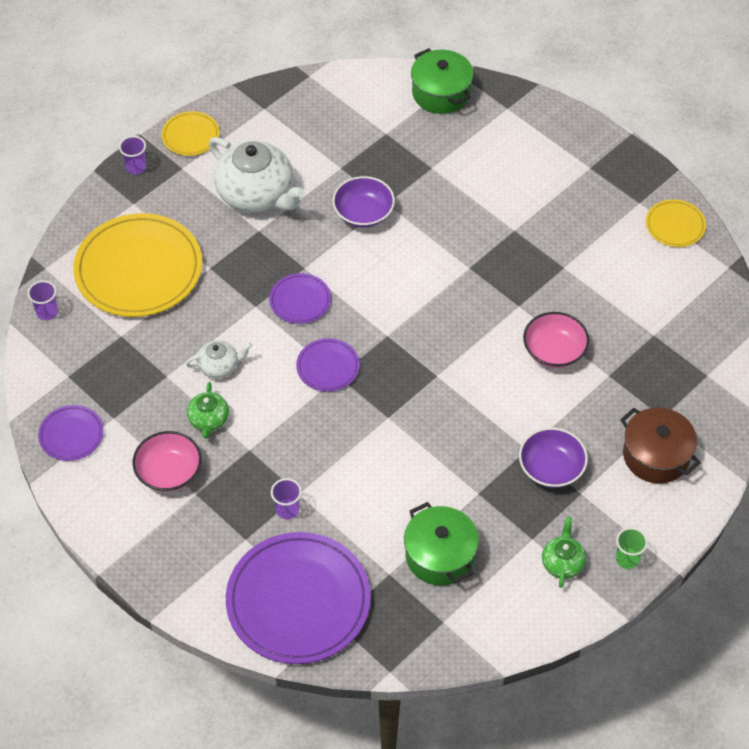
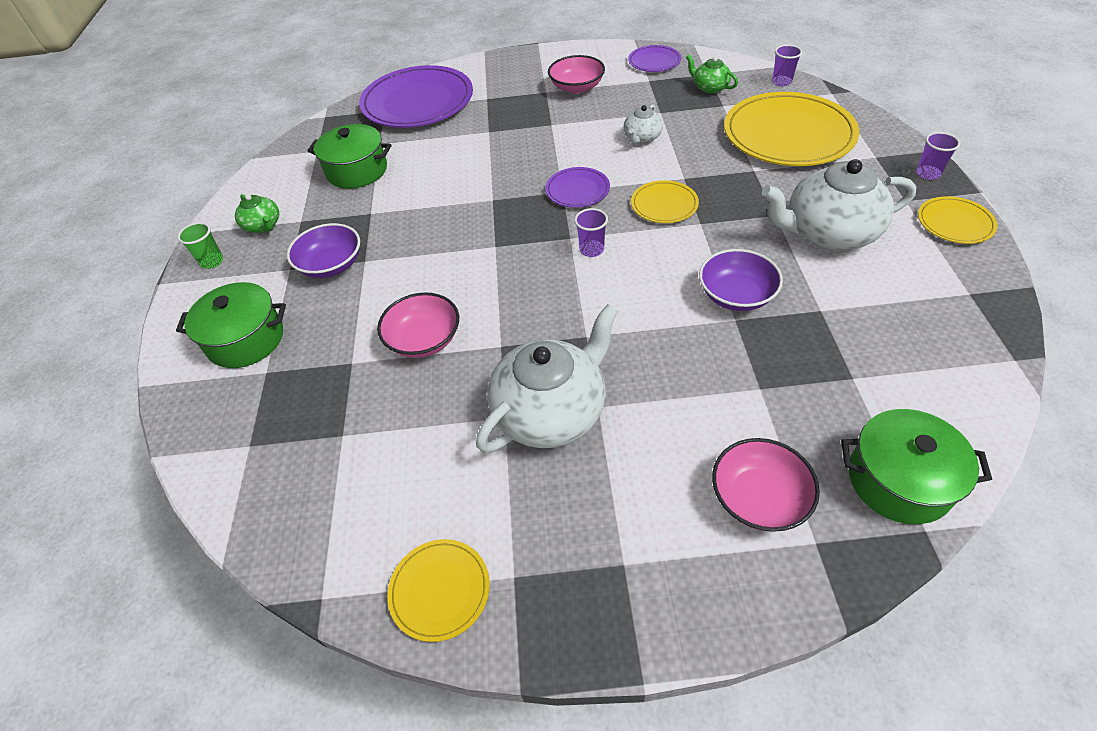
camera: 135 degrees right, 5 degrees down
green teapot [187,382,229,438] -> green teapot moved to [686,55,738,94]
purple plate [269,273,331,324] -> yellow plate [631,180,699,223]
purple cup [271,478,302,520] -> purple cup moved to [574,208,608,257]
brown pot [620,407,701,484] -> green pot [176,282,286,368]
none -> white teapot [476,304,618,453]
none -> pink bowl [712,438,820,532]

